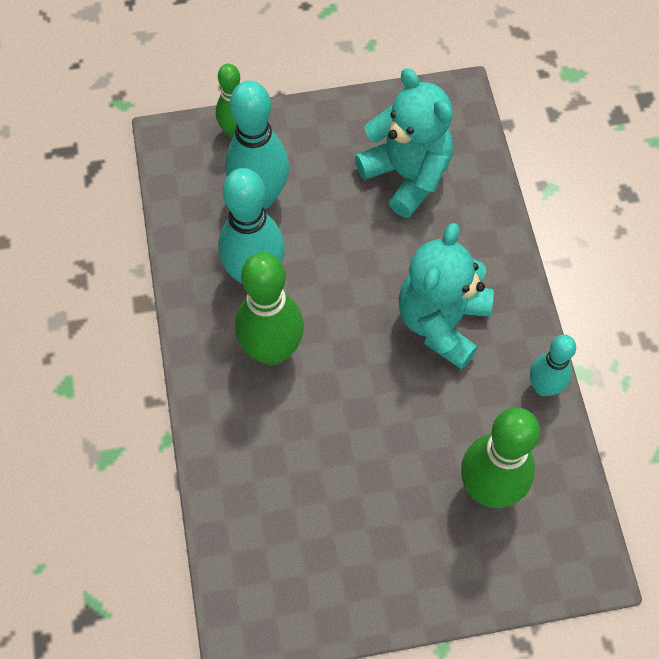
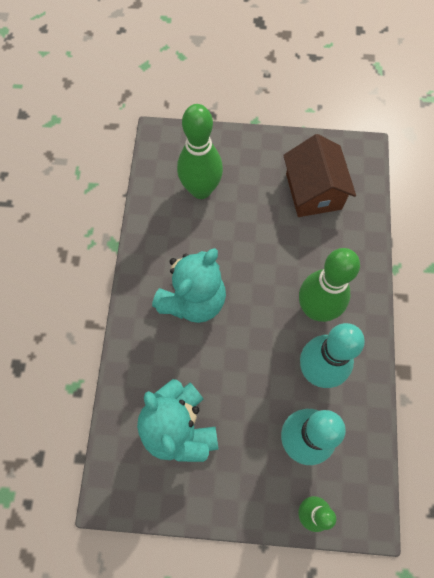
camera: 165 degrees left, 5 degrees up
turquoise bowling pin [530,335,576,396] -> none
none -> brown house [283,134,356,217]

